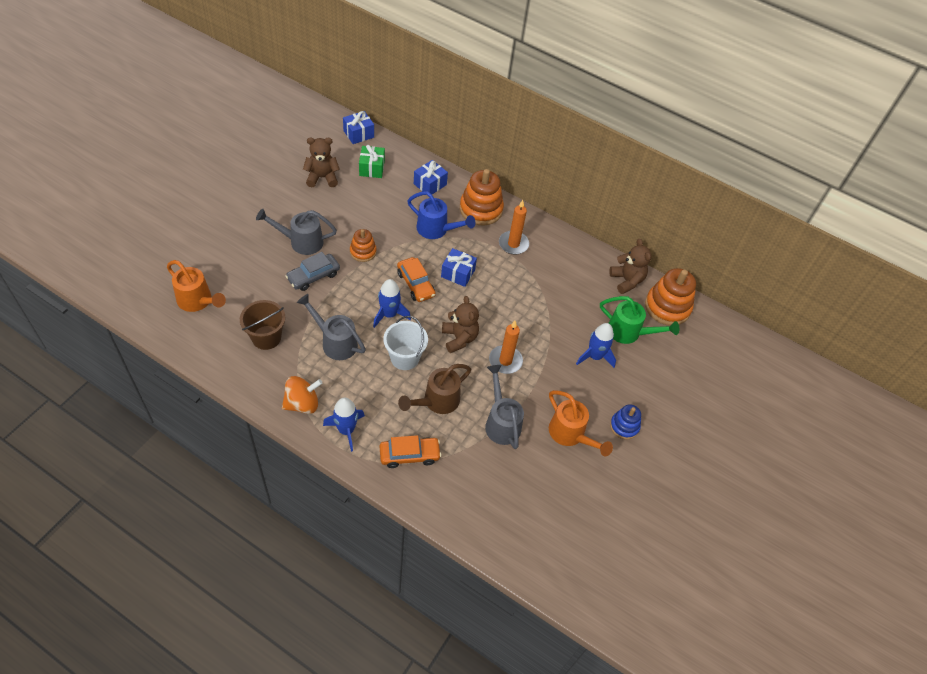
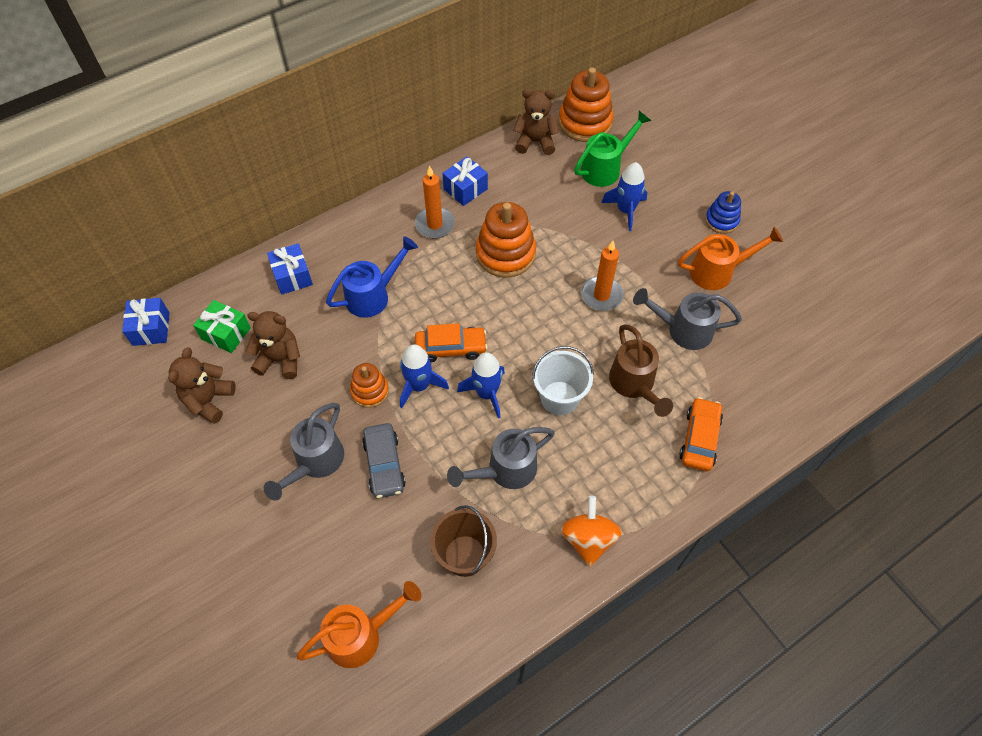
camera: 60 degrees left, 5 degrees up
blue rocket [323,397,365,452] -> blue rocket moved to [400,344,449,408]
blue gift [441,248,477,287] -> blue gift moved to [442,156,488,206]
brown teddy bear [442,296,479,353] -> brown teddy bear moved to [246,311,300,379]
orange stacking toy [460,169,504,226] -> orange stacking toy moved to [476,202,536,278]

